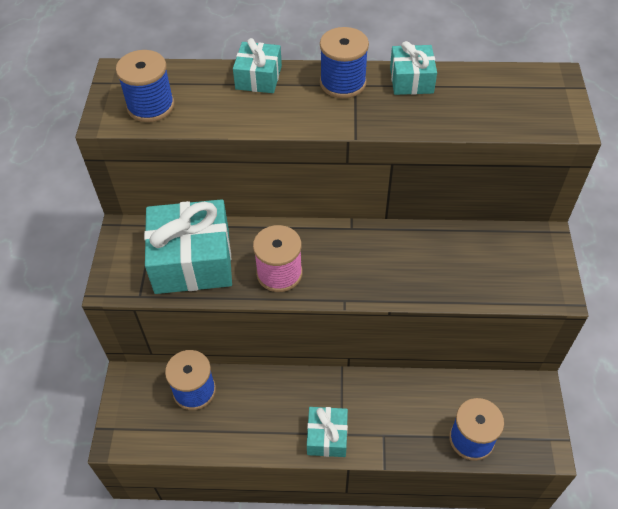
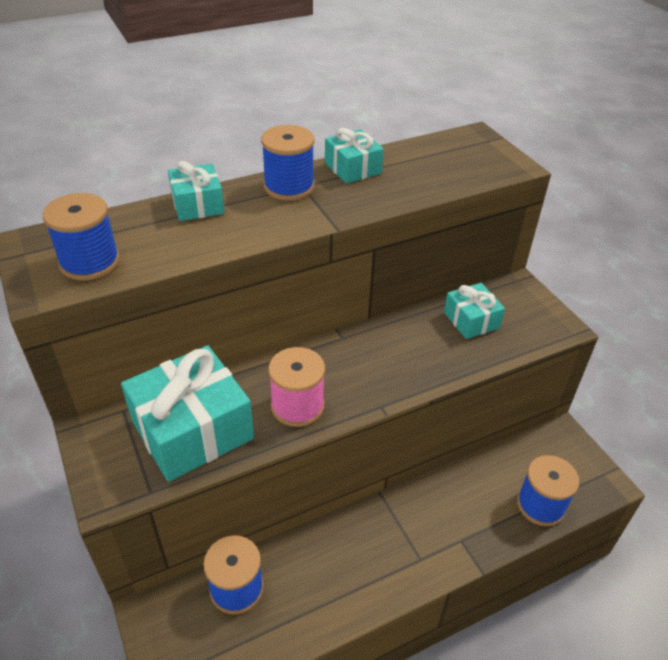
camera: 30 degrees left, 10 degrees down
turquoise gift [307,407,348,457] -> turquoise gift moved to [444,283,505,339]

